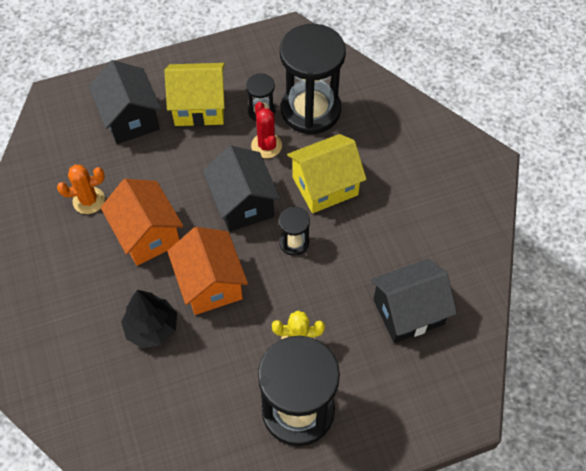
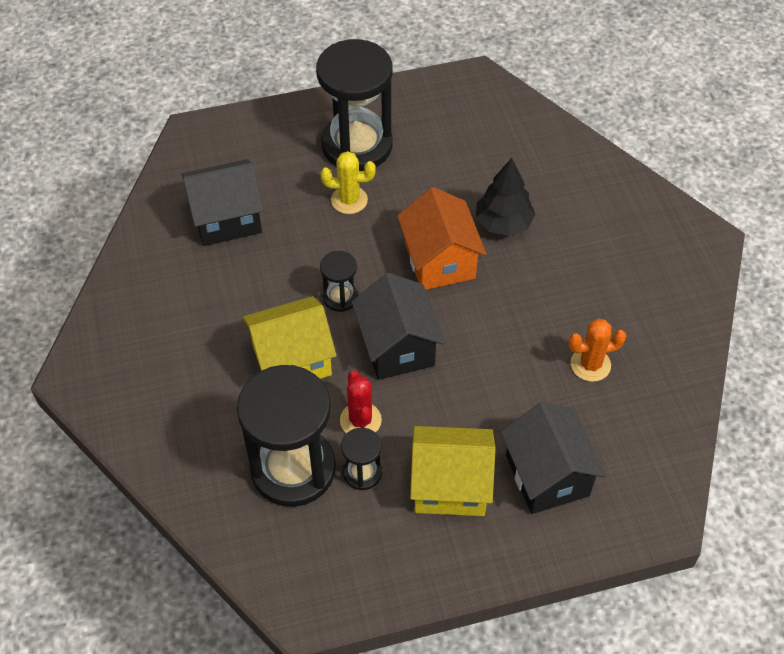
camera: 175 degrees left, 5 degrees down
orange house [101,179,183,266] -> none

